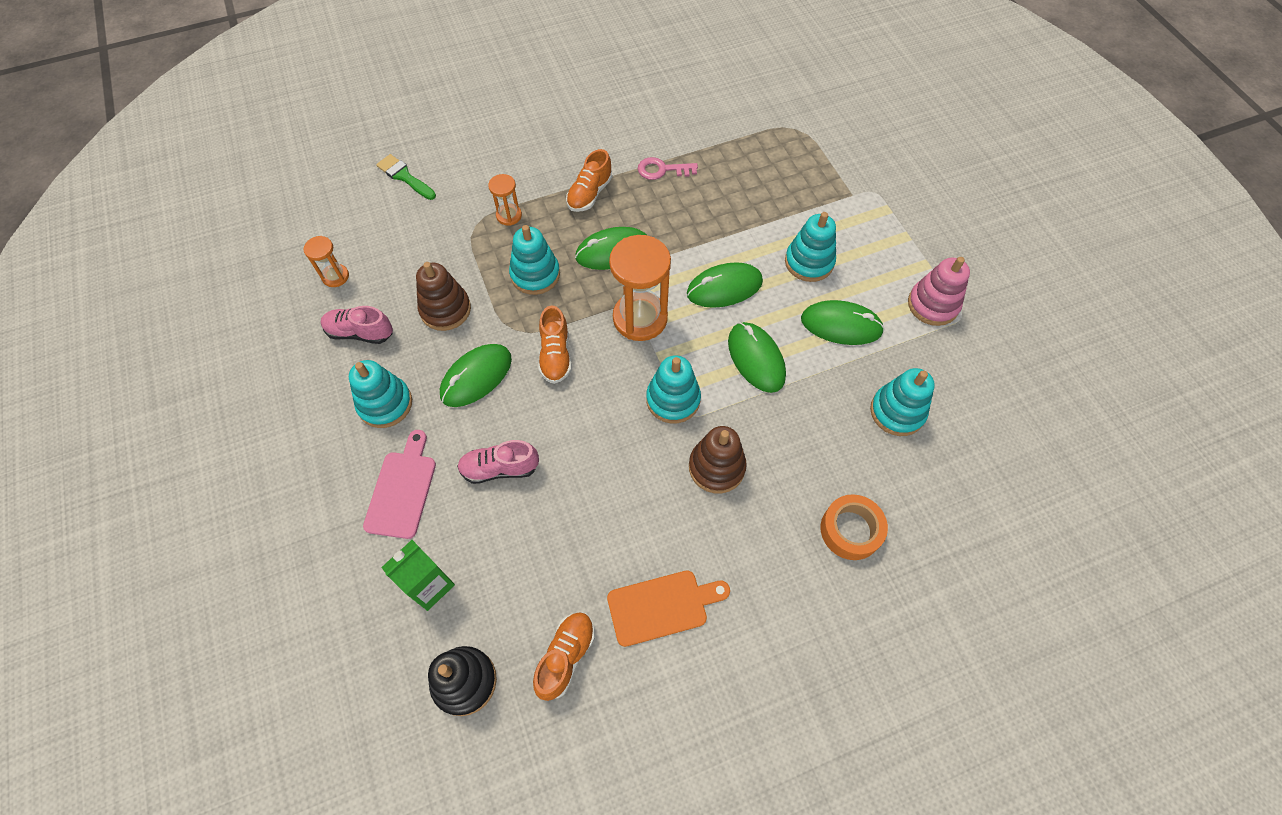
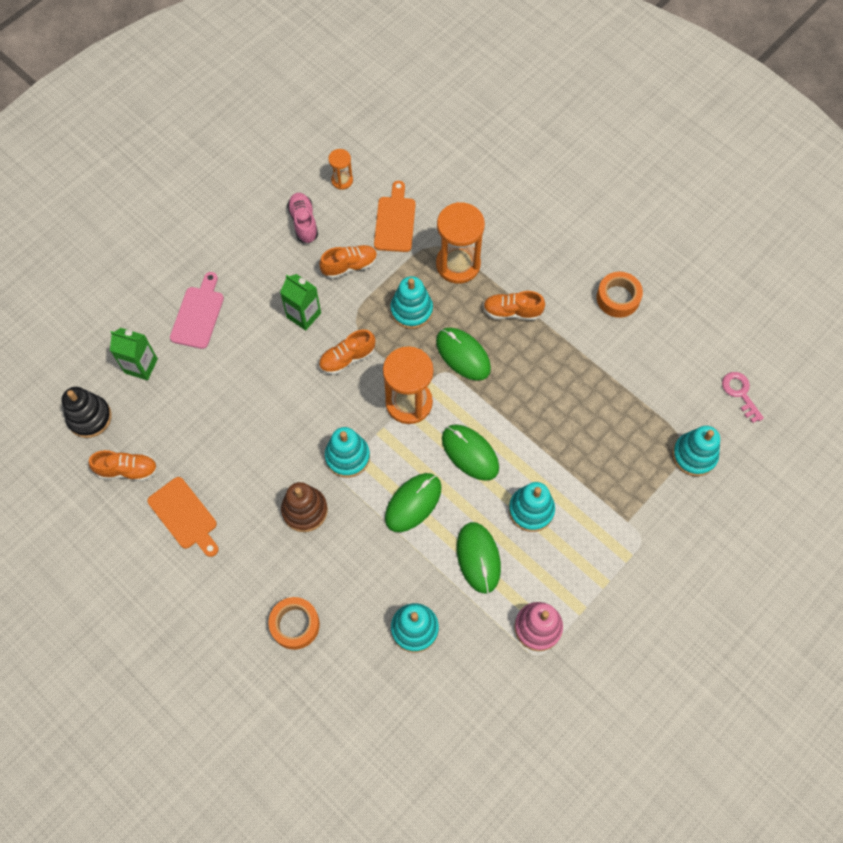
camera: 65 degrees right, 5 degrees up
turquoise stacking toy [349,360,412,428] -> turquoise stacking toy moved to [672,426,720,476]
pink cutting board [363,430,436,539] -> pink cutting board turned 60 degrees counterclockwise [170,272,224,349]
green brush [376,154,436,200] -> none
brown stacking toy [416,262,471,331] -> orange shoe [319,245,377,279]
green mouse [440,344,512,407] -> green carton [280,274,321,331]
pink shoe [457,440,539,484] -> none
orange hourglass [488,174,522,226] -> orange hourglass [436,202,485,284], size x1.99
pink key [638,157,698,180] -> pink key moved to [722,372,764,423]
none -> orange cutting board [374,181,416,252]
none -> orange tape [597,272,643,318]

